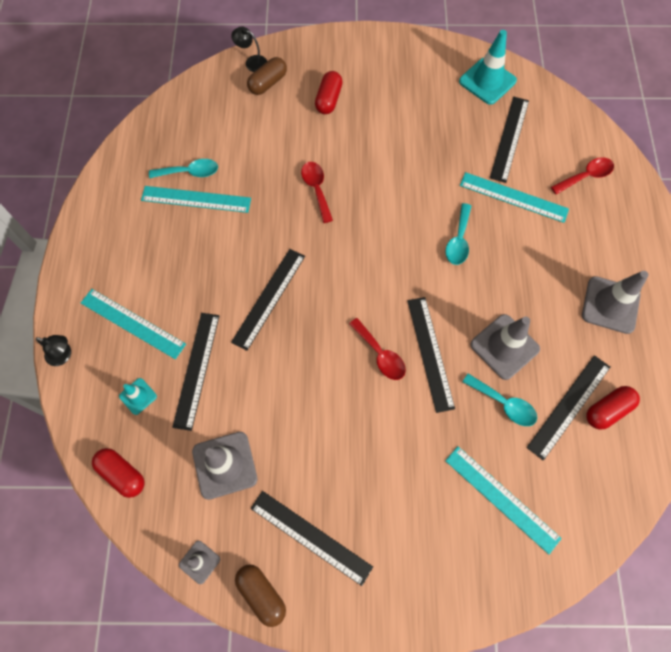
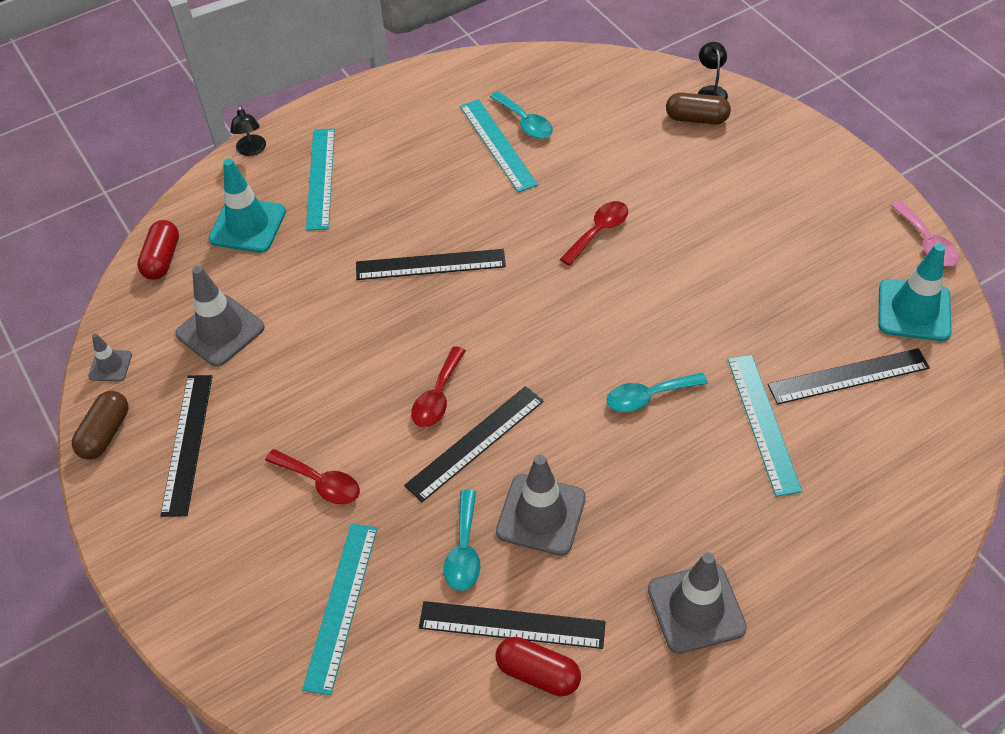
camera: 60 degrees right, 15 degrees down
turquoise traffic cone [119,378,157,415] -> turquoise traffic cone [209,158,286,253], size x1.89
black ruler [172,313,219,431] -> none
red capsule [315,71,343,114] -> none
red spoon [551,157,614,195] -> red spoon moved to [265,449,360,505]
none -> pink spoon [891,201,959,266]

